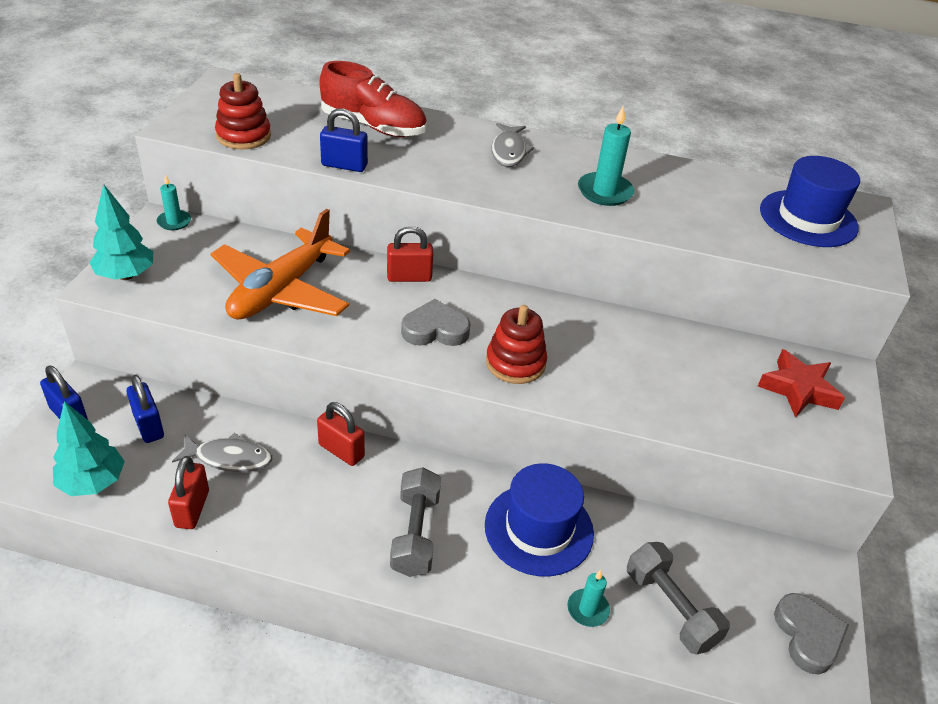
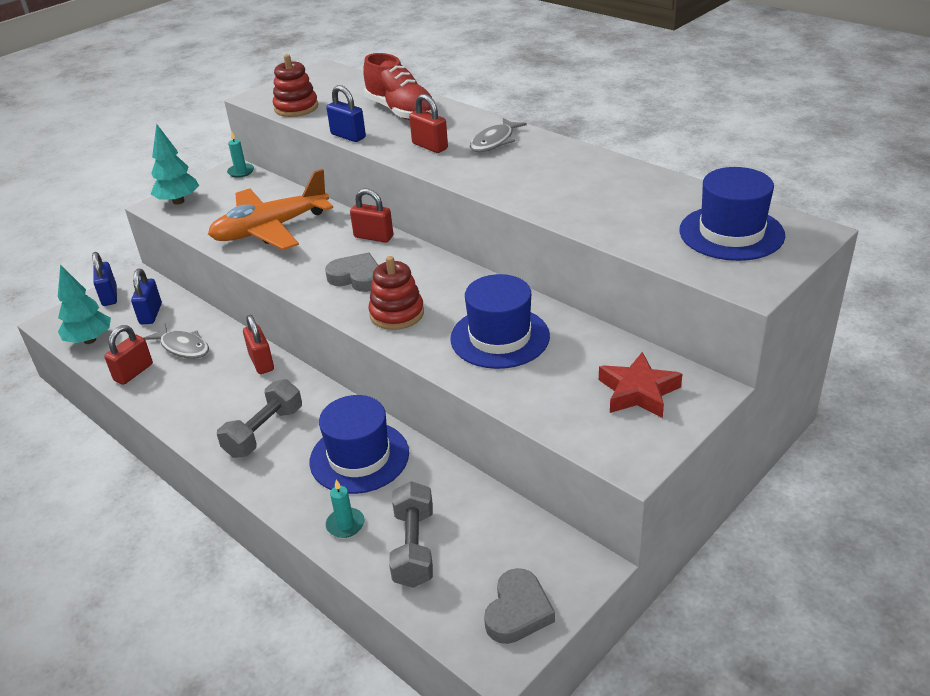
camera: 35 degrees right, 5 degrees down
turquoise candle [578,105,634,206] -> none
none -> red padlock [409,94,448,153]
none -> blue hat [450,274,550,369]

